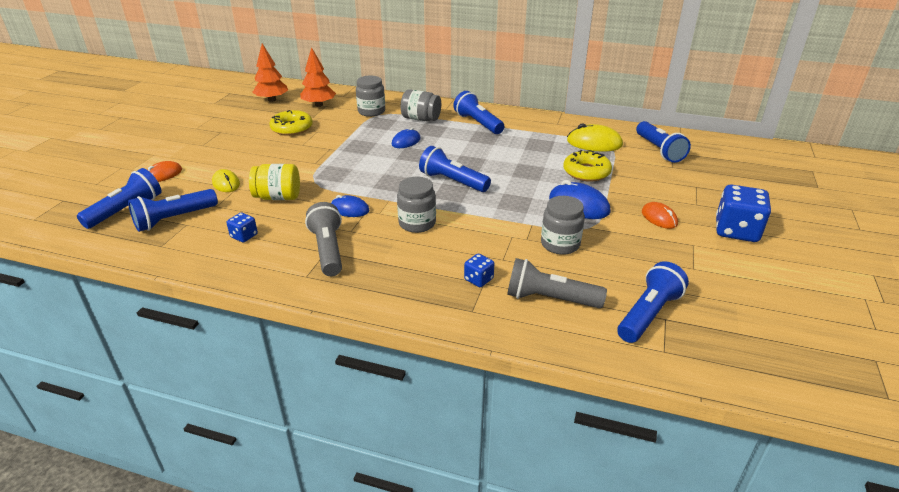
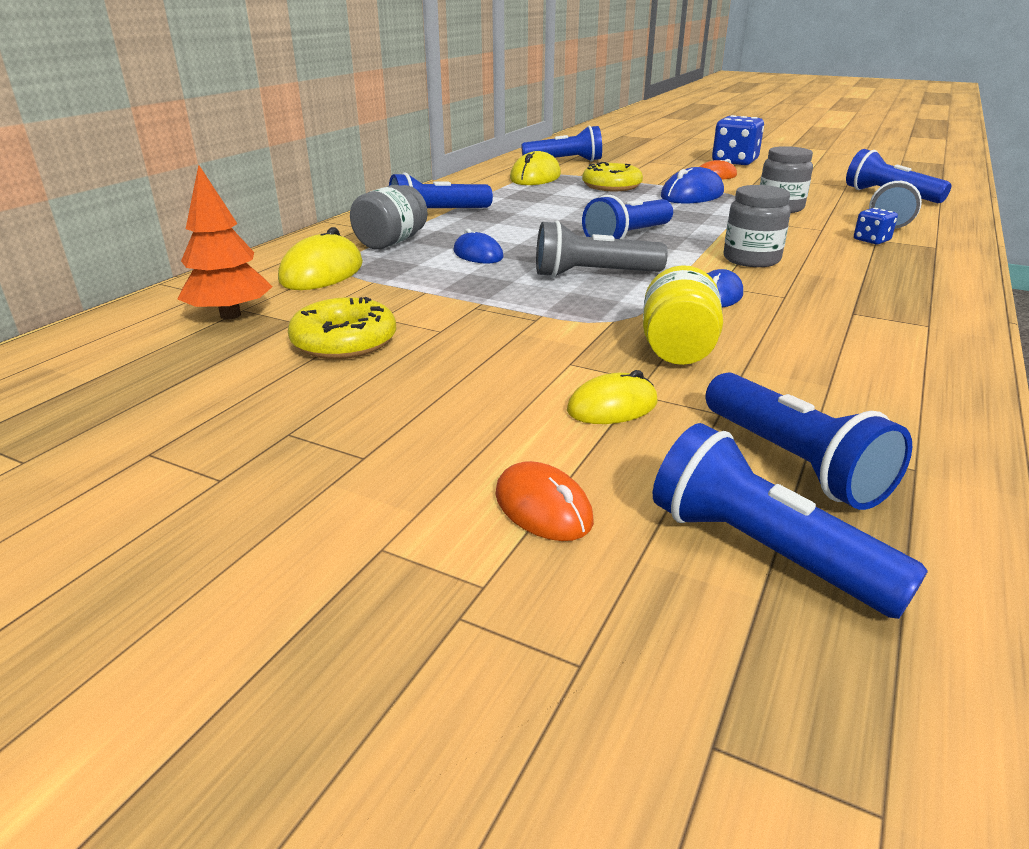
camera: 80 degrees left, 5 degrees down
blue dice [226,213,258,242] -> none
orange tree [252,43,288,102] -> none
grey flashlight [305,202,342,276] -> grey flashlight moved to [536,220,668,278]
grey jar [356,76,385,117] -> yellow mouse [278,227,363,290]

